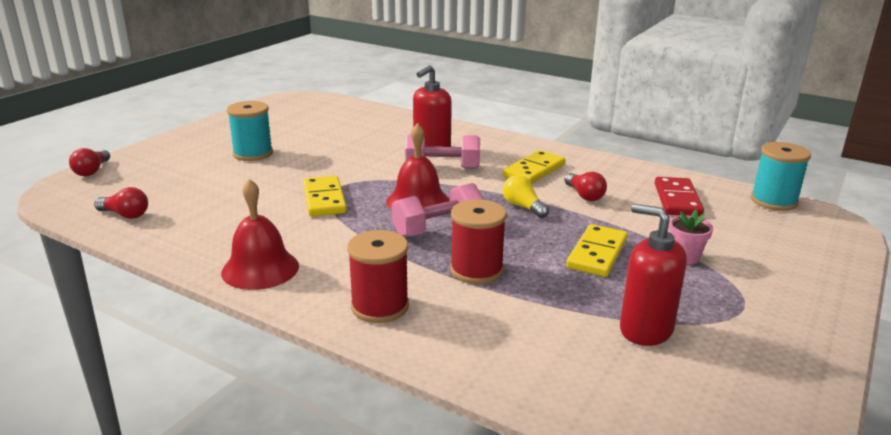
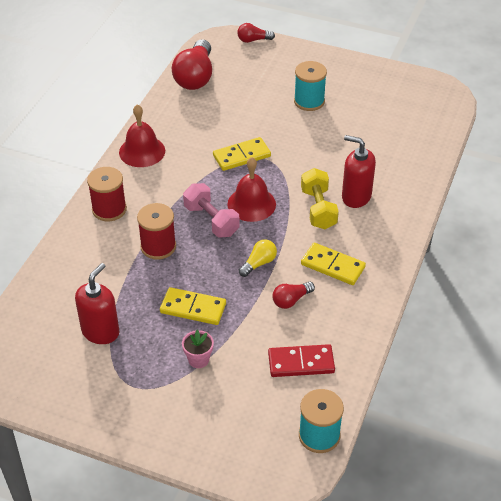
camera: 80 degrees right, 20 degrees up
red light bulb [94,187,148,219] -> red light bulb [172,39,212,90], size x1.98
pink dumbbell [405,134,480,169] -> yellow dumbbell [301,168,339,229]

